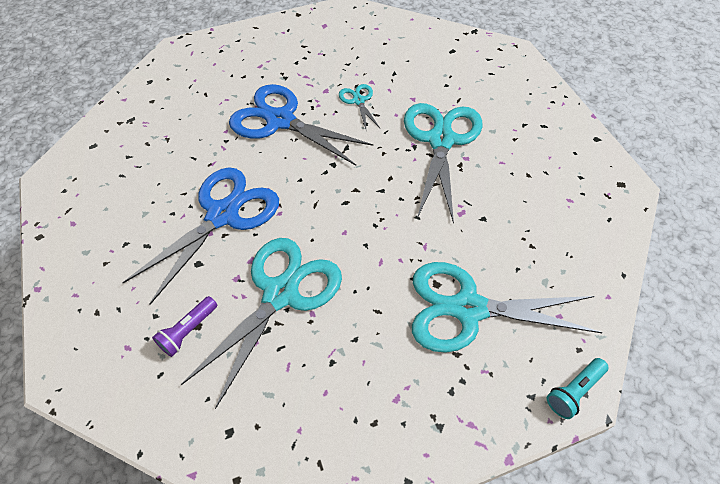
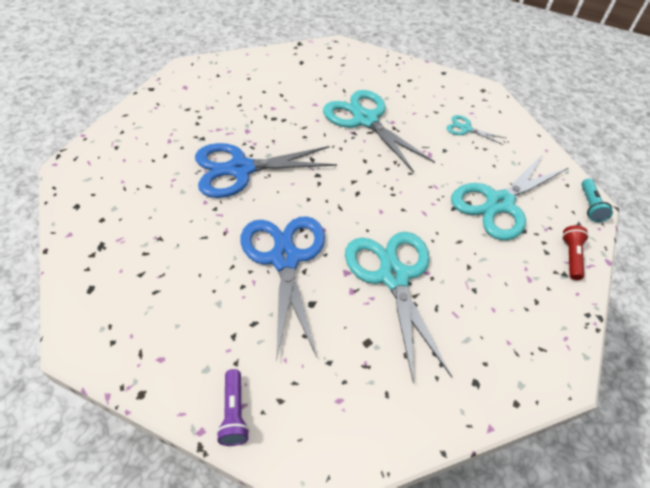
camera: 50 degrees left, 5 degrees down
purple flashlight [152,296,217,357] -> purple flashlight moved to [216,369,250,446]
turquoise scissors [339,84,381,129] -> turquoise scissors moved to [446,115,505,145]
none -> red flashlight [562,225,589,280]

